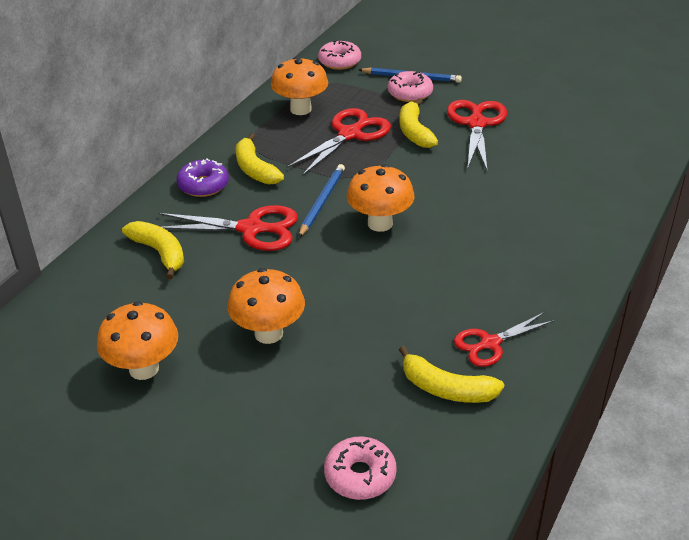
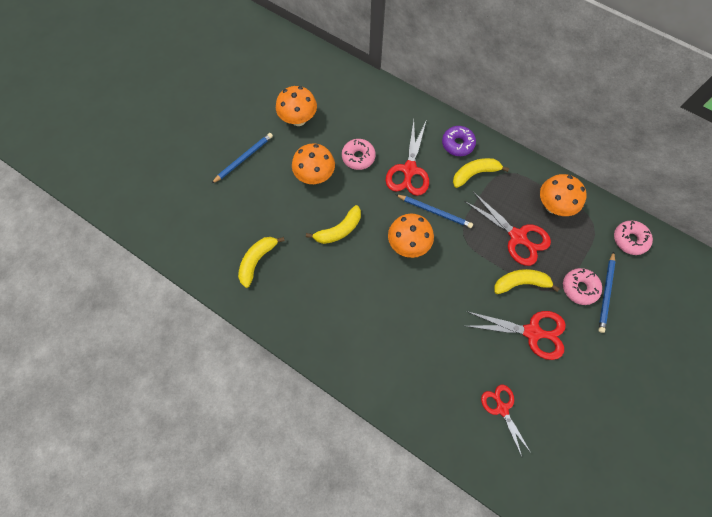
camera: 95 degrees right, 30 degrees up
yellow banana [122,221,184,279] -> yellow banana moved to [306,205,361,244]
pink donut [324,437,397,500] -> pink donut moved to [342,139,376,170]
red scissors [454,312,554,367] -> red scissors moved to [481,385,531,457]
none -> blue pencil [211,133,273,184]

